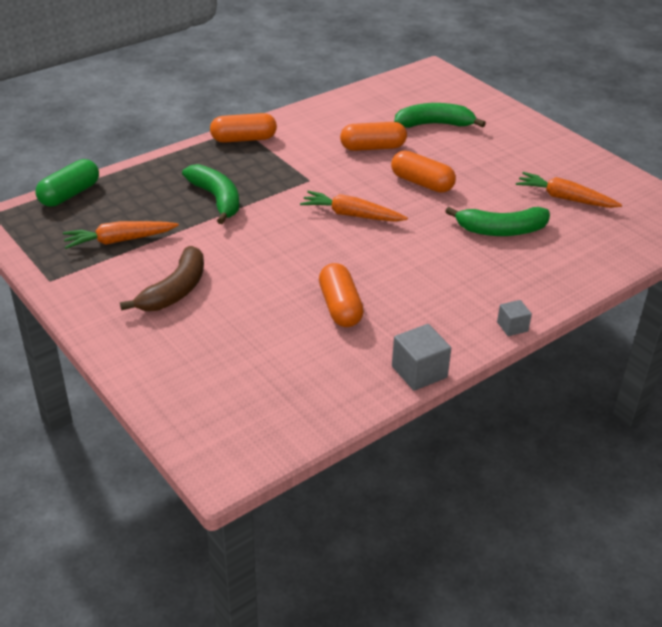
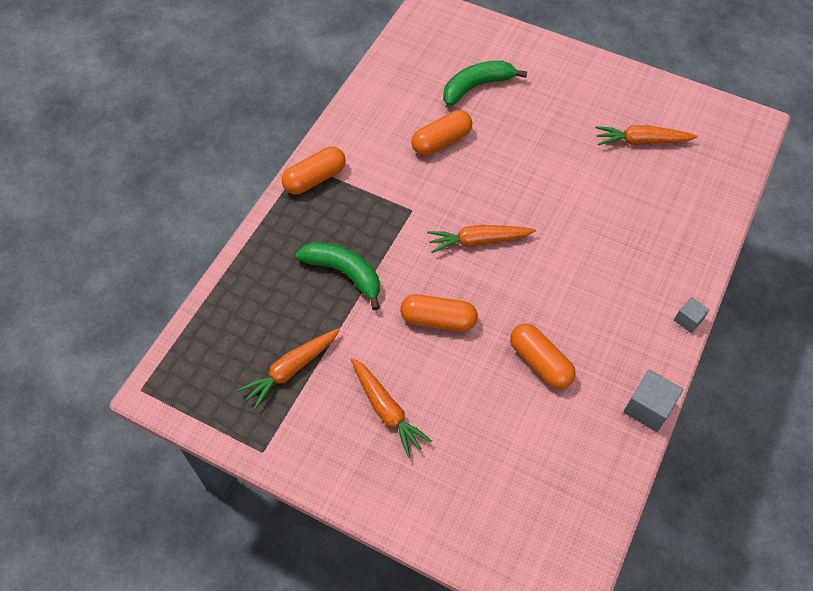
camera: 25 degrees left, 20 degrees up
green capsule [35,159,99,207] -> none
brown banana [120,246,204,311] -> orange carrot [351,358,432,458]
orange capsule [391,151,456,193] -> orange capsule moved to [400,294,478,332]
green banana [445,207,550,236] -> none

